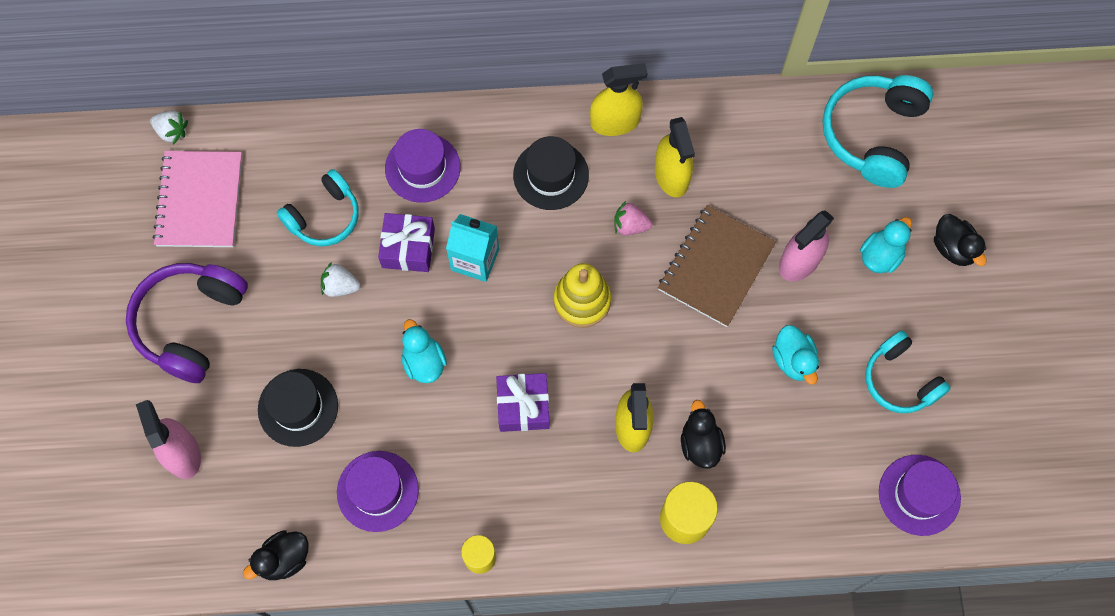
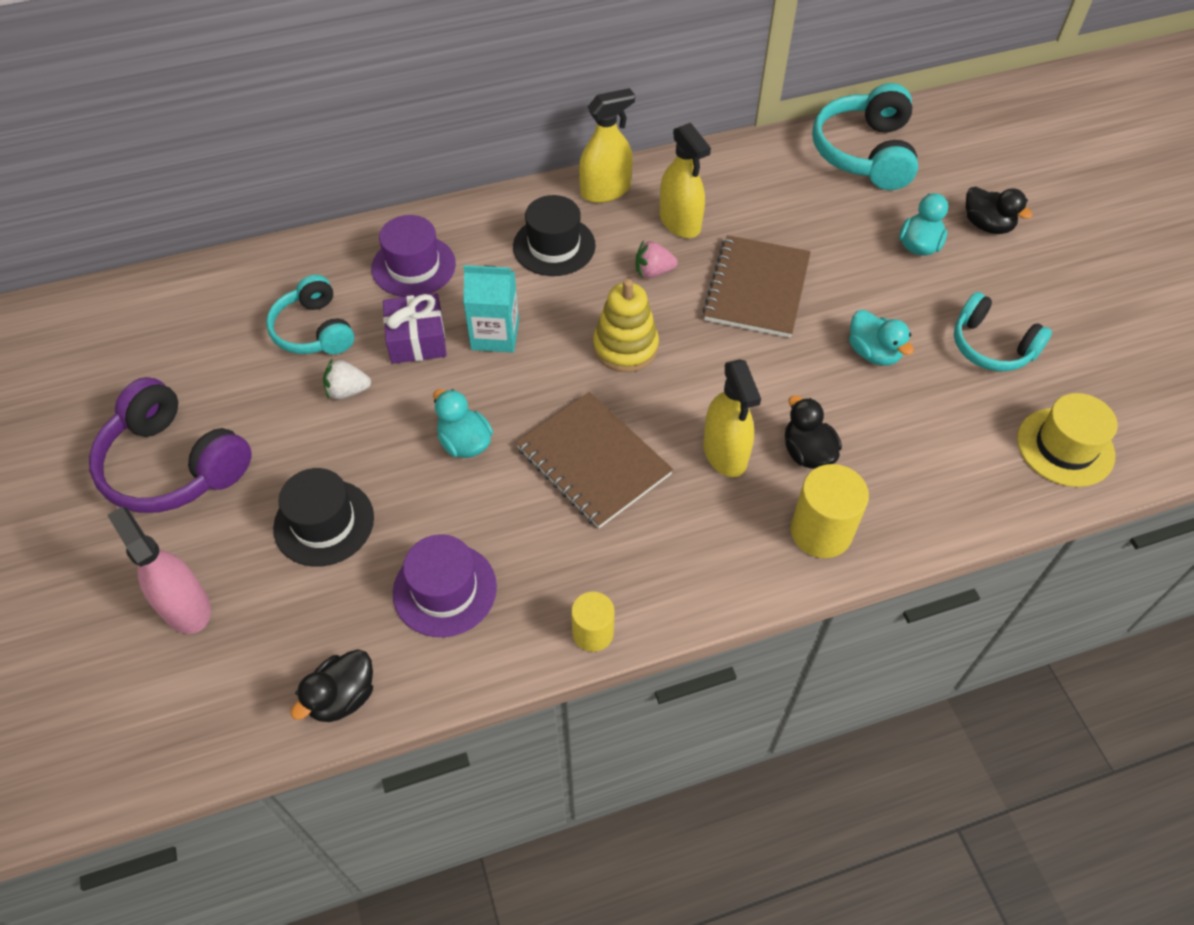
camera: 15 degrees left, 15 degrees down
purple headphones [126,263,248,383] -> purple headphones turned 60 degrees counterclockwise [89,377,252,513]
white strawberry [150,110,188,145] -> none
pink notebook [153,151,242,247] -> none
turquoise headphones [277,169,359,246] -> turquoise headphones turned 120 degrees clockwise [266,275,354,354]
purple gift [496,373,550,432] -> brown notebook [516,392,673,529]
pink spray bottle [779,210,834,281] -> none
purple hat [879,455,961,536] -> yellow hat [1017,393,1118,487]

